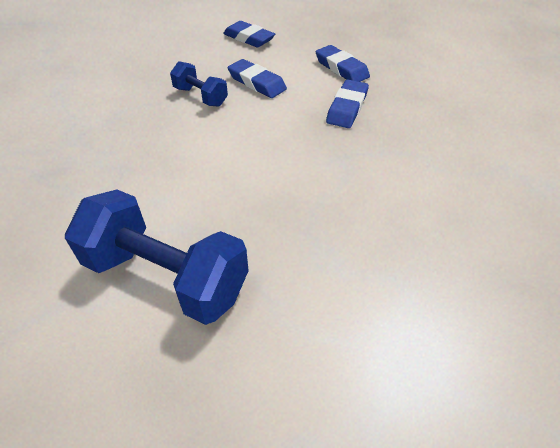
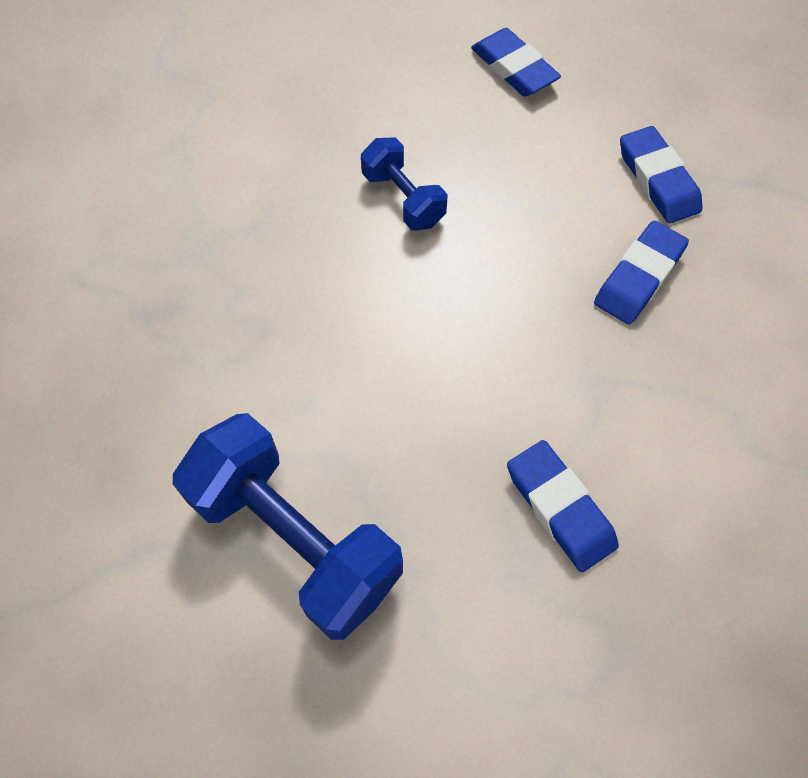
camera: 15 degrees right, 15 degrees up
blue eraser [228,59,287,98] -> blue eraser moved to [507,440,619,572]

